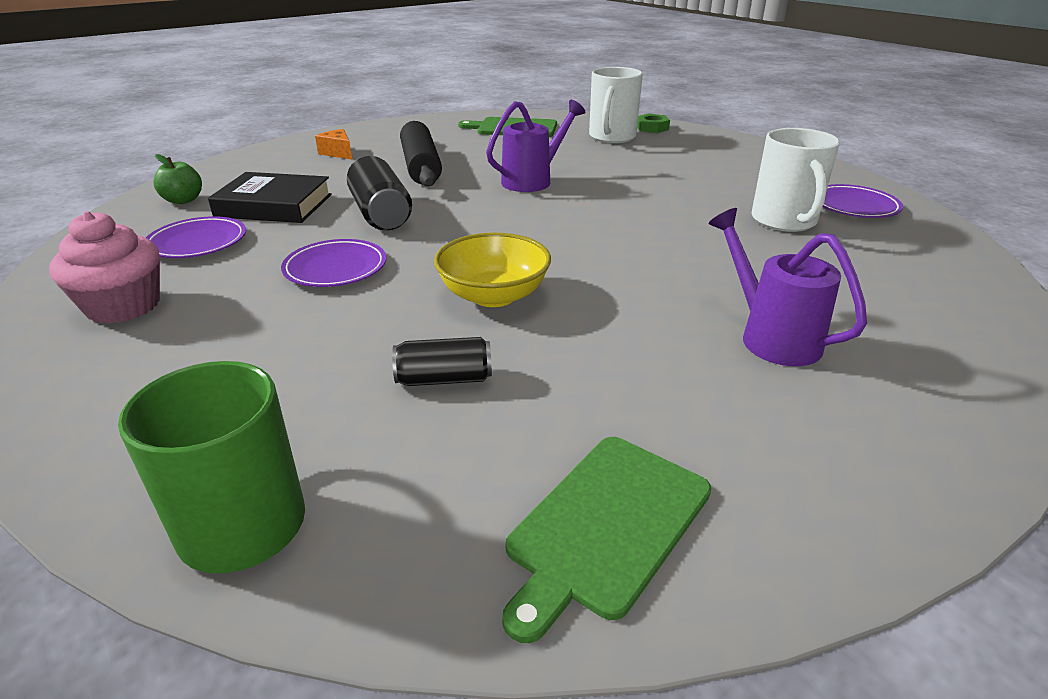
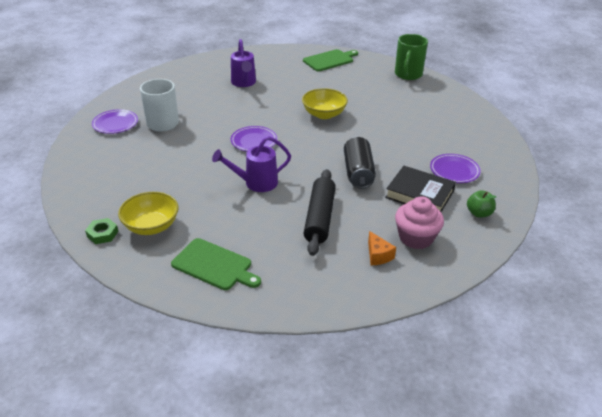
camera: 160 degrees left, 5 degrees up
pink cupcake [49,211,160,324] -> pink cupcake moved to [395,196,444,249]
purple plate [281,239,386,287] -> purple plate moved to [231,126,277,152]
black can [392,337,492,386] -> none
white mug [589,67,643,143] -> yellow bowl [118,192,178,235]

